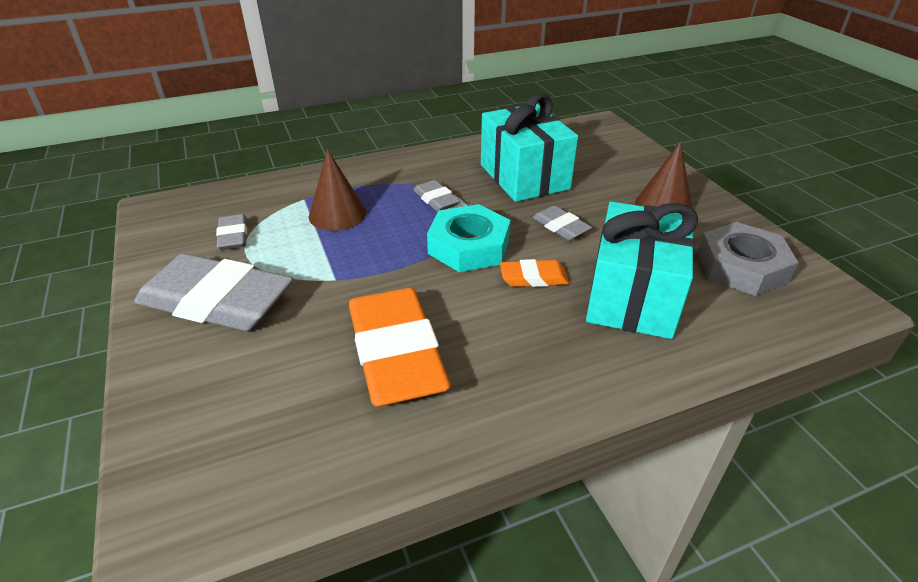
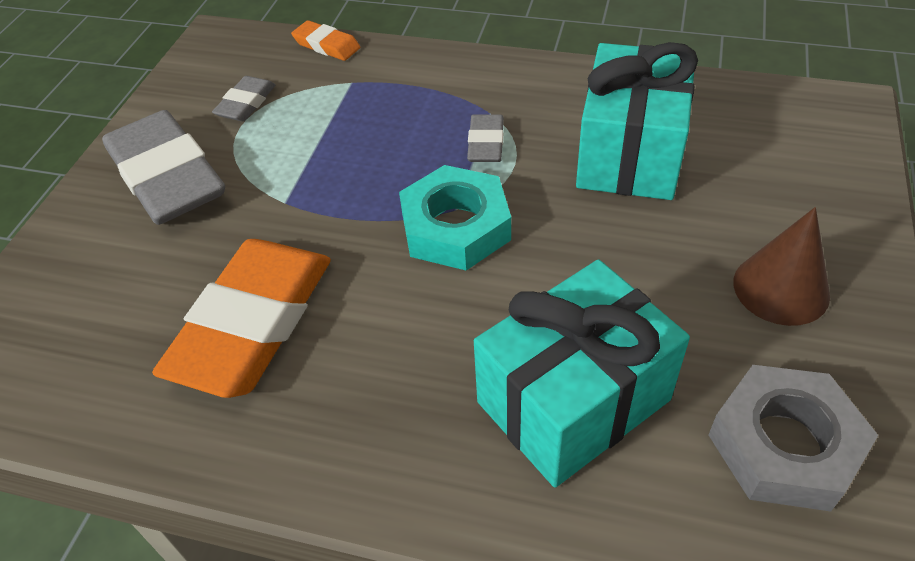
camera: 40 degrees right, 10 degrees up
brown cone [309,149,367,231] -> none
orange eraser [500,259,569,287] -> orange eraser moved to [291,20,360,61]
grey eraser [532,205,592,240] -> none

